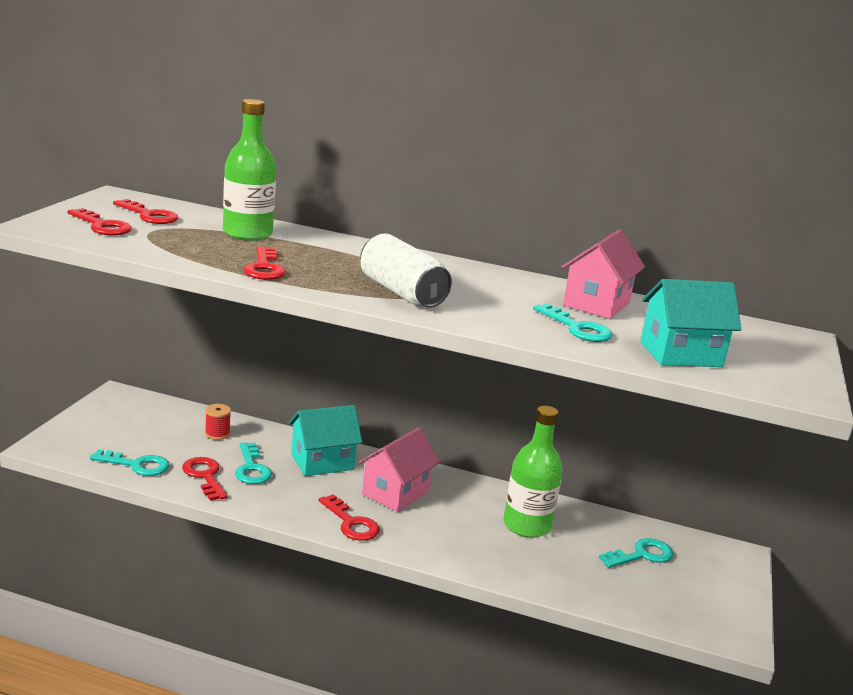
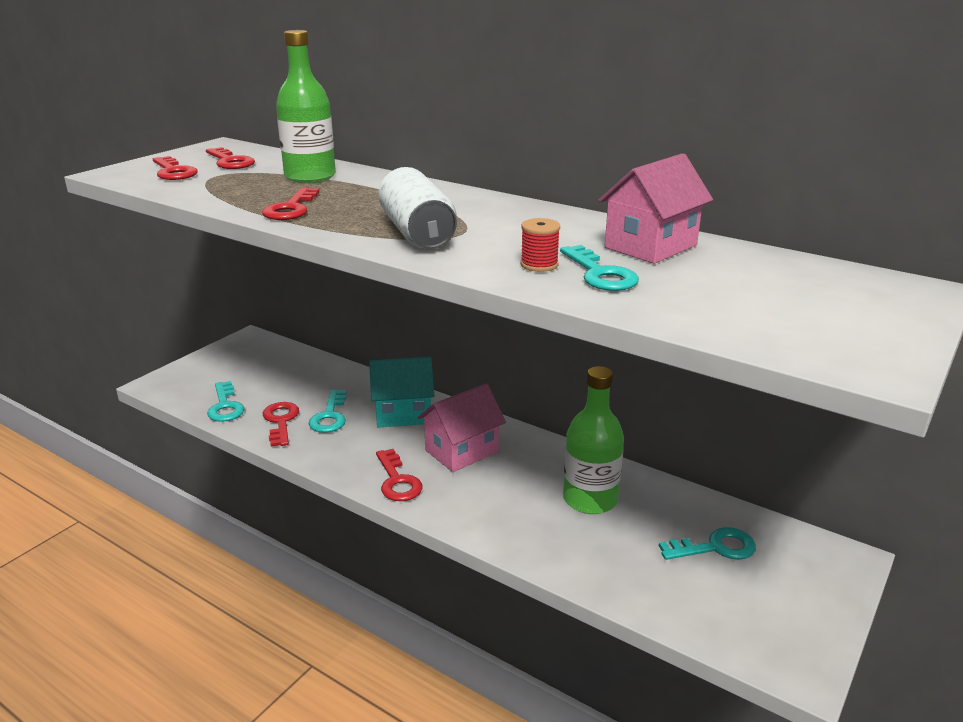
camera: 20 degrees right, 5 degrees up
turquoise key [90,449,169,476] -> turquoise key turned 45 degrees clockwise [207,381,244,422]
red spool [205,404,231,440] -> red spool moved to [521,218,560,272]
turquoise house [640,279,741,367] -> none

